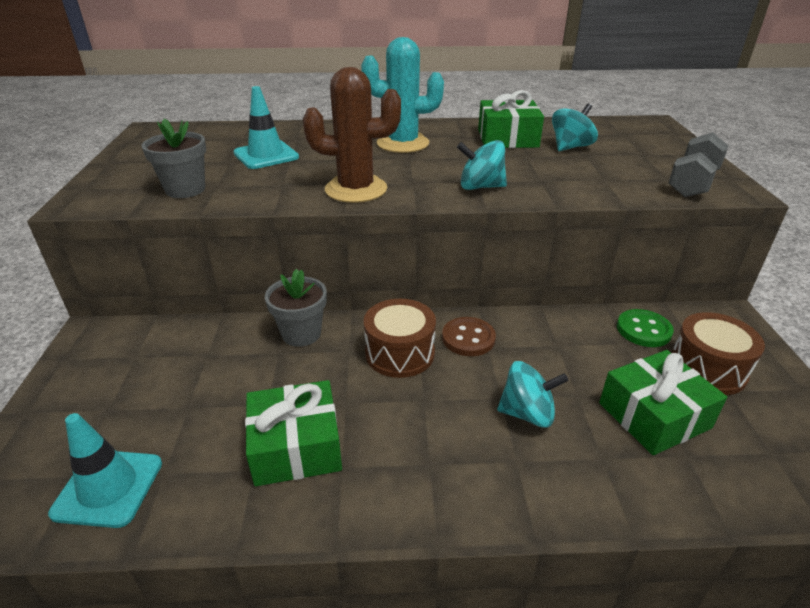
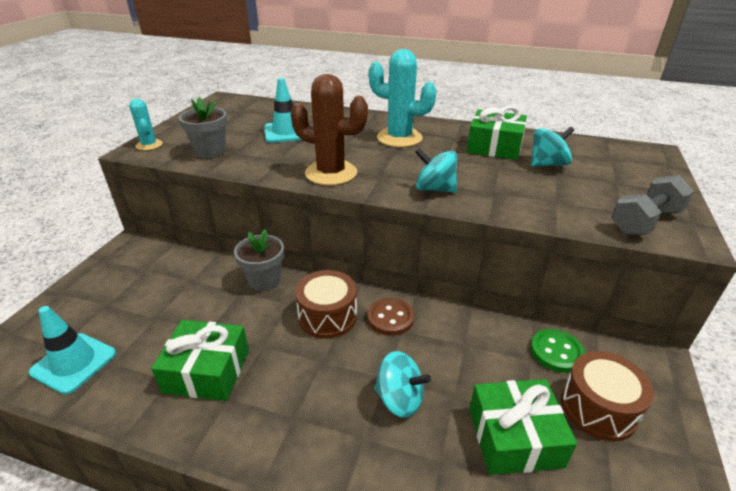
camera: 20 degrees right, 0 degrees up
none -> turquoise cactus [129,99,163,151]

